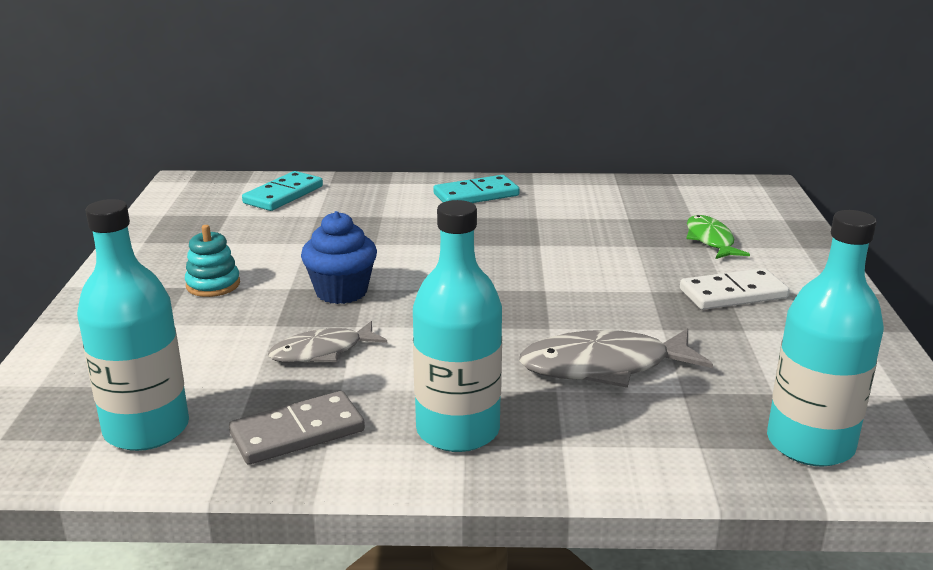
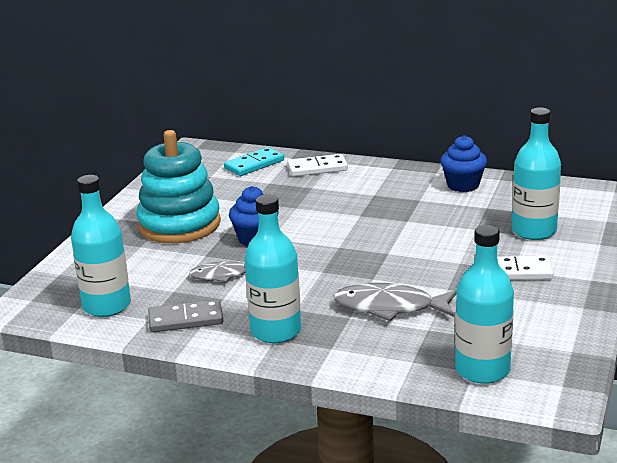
camera: 20 degrees right, 0 degrees up
turquoise stacking toy [185,225,240,297] -> turquoise stacking toy [137,130,221,243], size x2.37
turquoise domino [433,175,519,203] -> none
green fish [686,215,750,259] -> turquoise bottle [512,108,561,240]
none -> white domino [287,154,348,176]
none -> blue cupcake [441,135,487,192]

